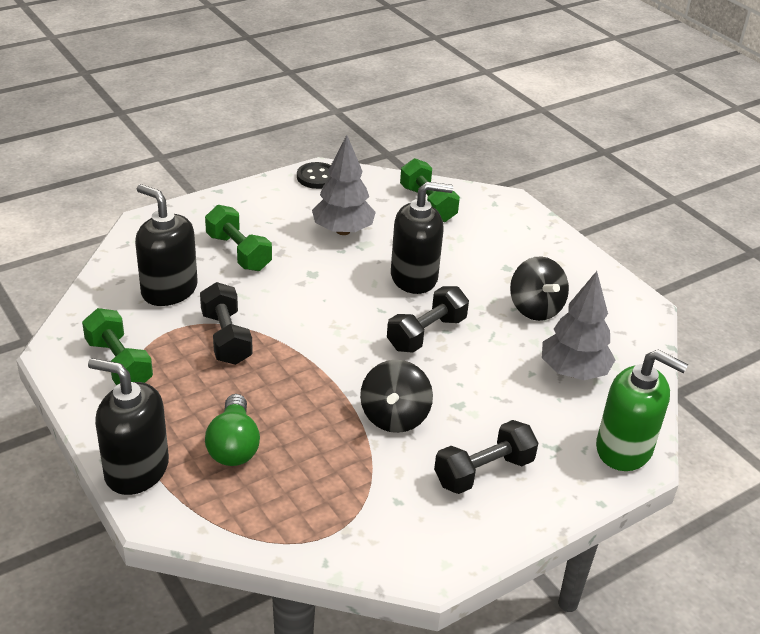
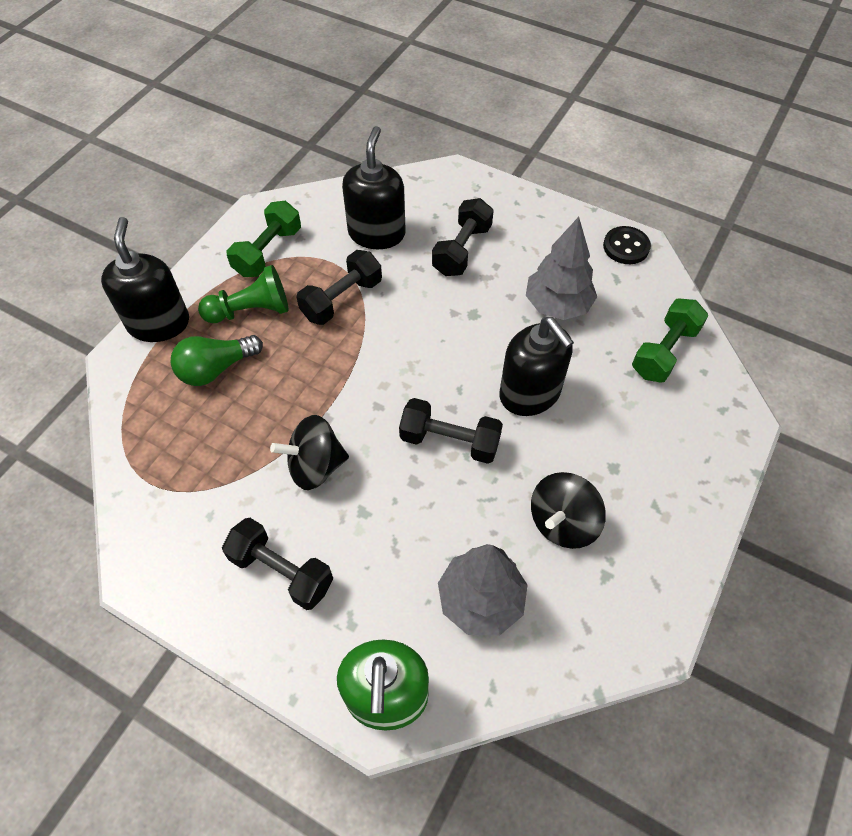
camera: 65 degrees right, 20 degrees up
green dumbbell [205,205,272,271] -> black dumbbell [432,198,494,276]
none -> green pawn [198,265,289,323]

